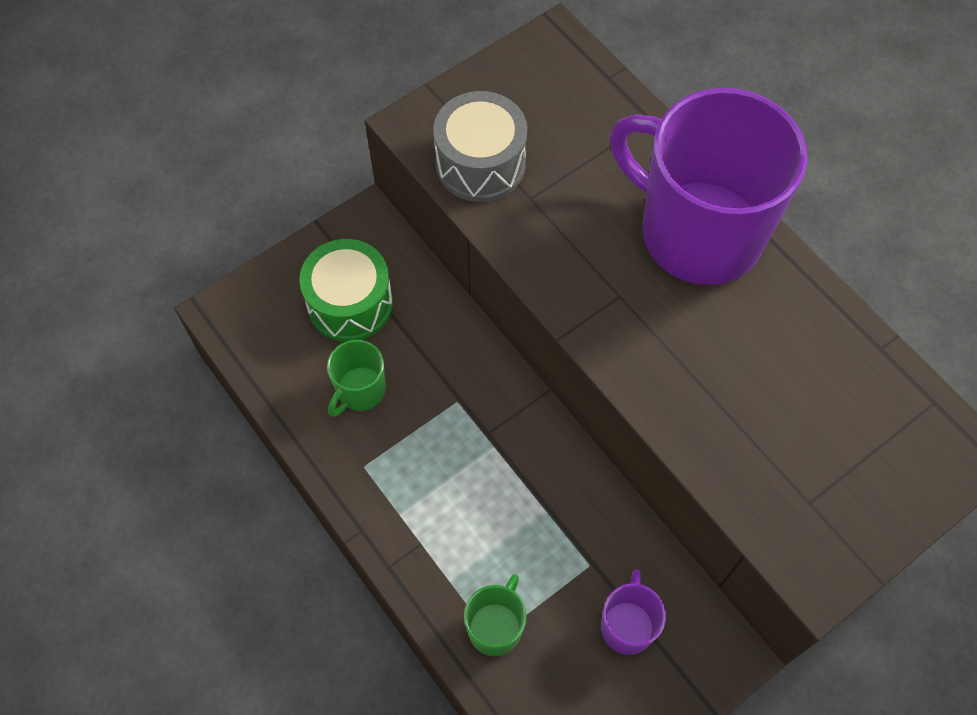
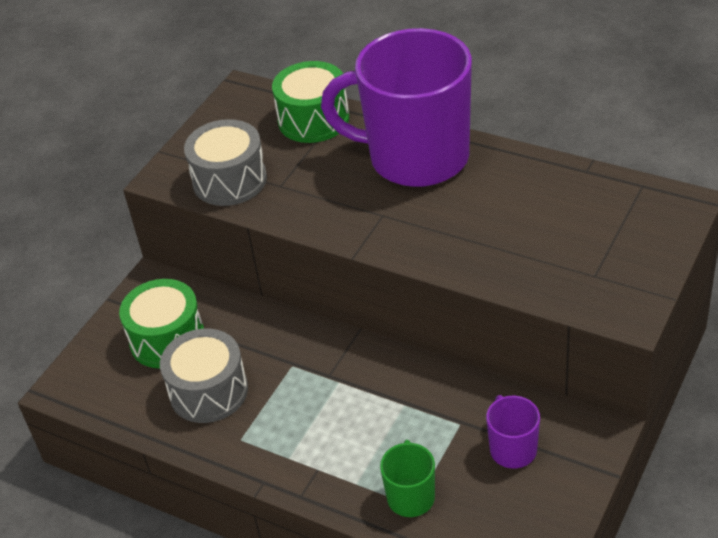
camera: 20 degrees left, 20 degrees down
green mug [327,340,386,417] -> grey drum [160,329,248,423]
none -> green drum [272,61,349,143]

